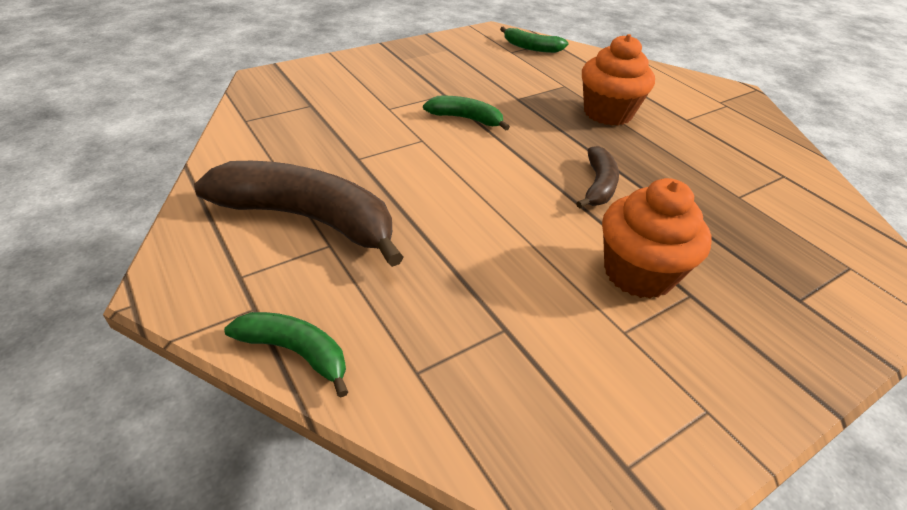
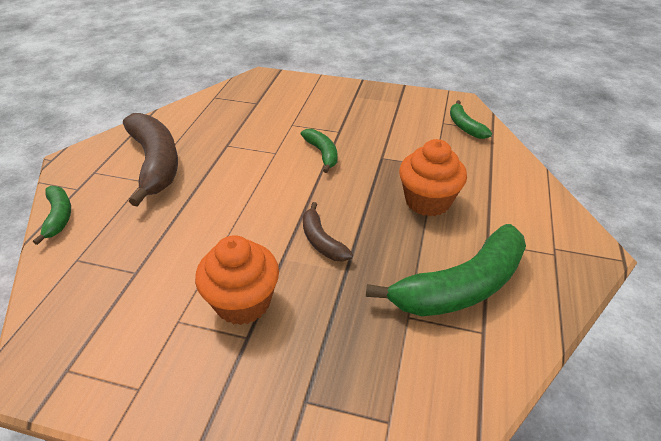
camera: 50 degrees right, 0 degrees up
brown banana [576,146,619,208] -> brown banana turned 90 degrees clockwise [303,202,353,262]
none -> green banana [366,224,526,316]

